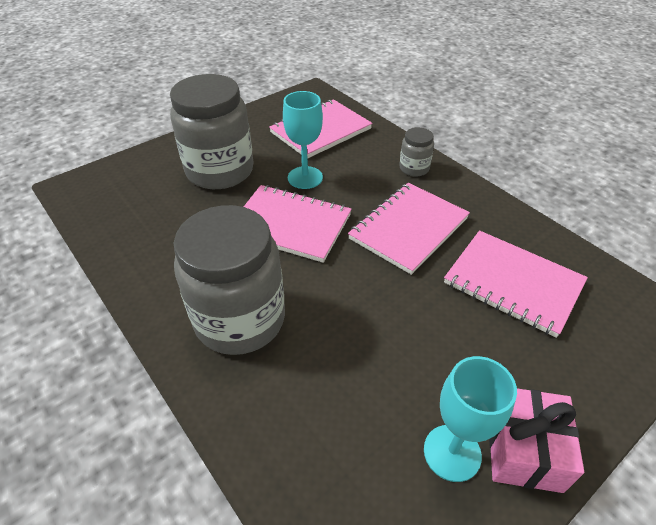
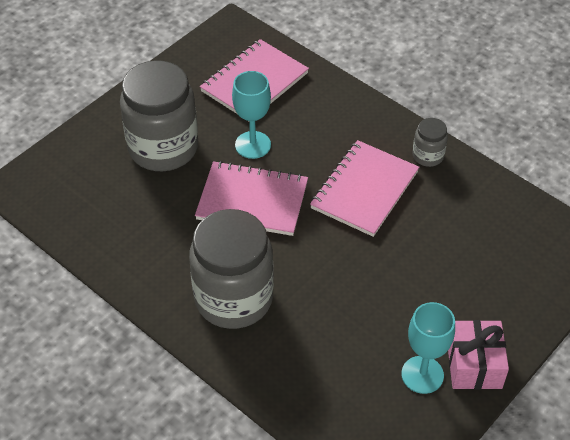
camera: 10 degrees left, 5 degrees up
grey jar [399,127,434,177] -> grey jar moved to [412,118,448,167]
pink notebook [444,230,588,338] -> none

